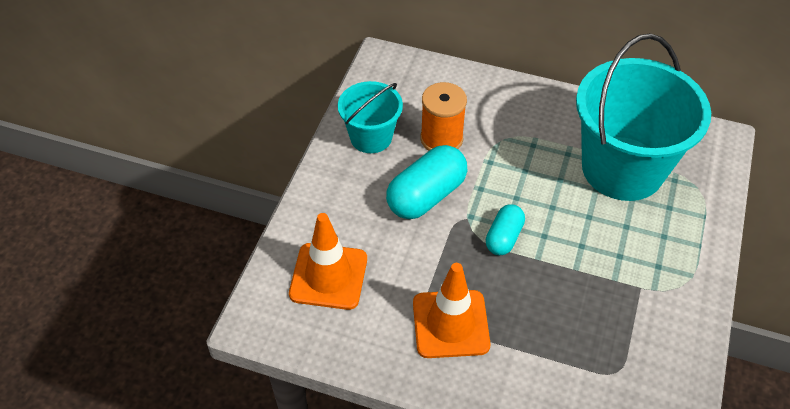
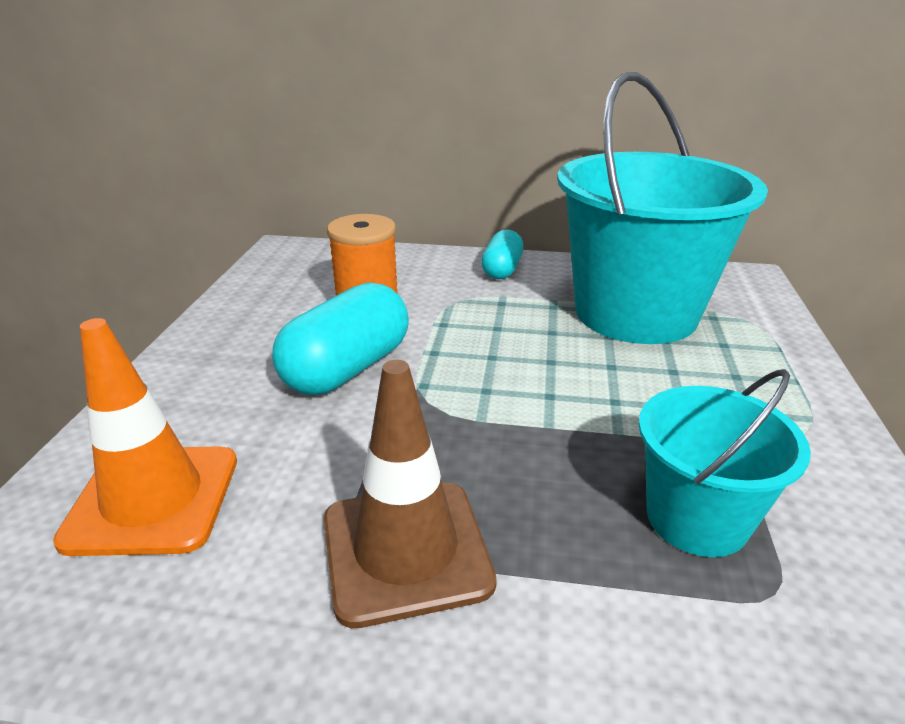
camera: 10 degrees left, 20 degrees down
turquoise bucket [338,81,403,153] -> turquoise bucket moved to [639,369,811,557]
orange traffic cone [413,263,491,358] -> brown traffic cone [324,360,497,628]
turquoise capsule [486,204,525,255] -> turquoise capsule moved to [481,230,524,279]

